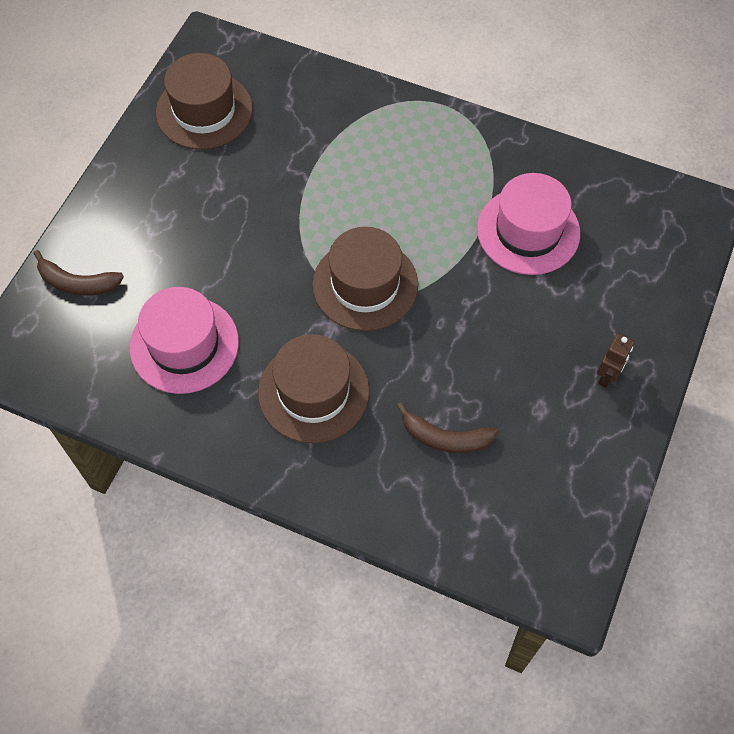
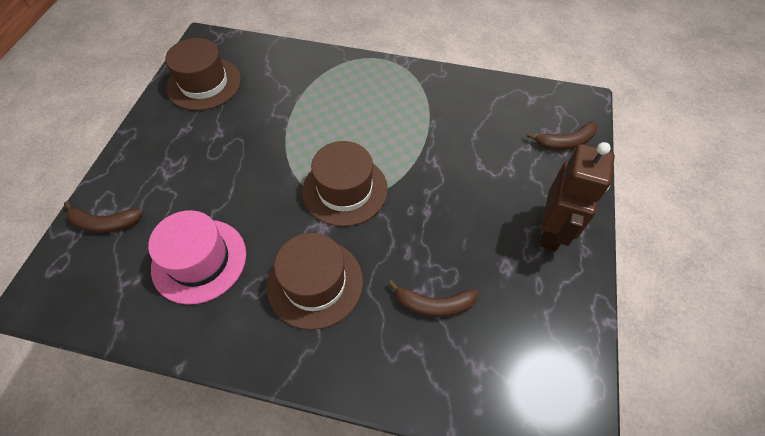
camera: 10 degrees left, 5 degrees down
pink hat [477,173,580,275] -> none
brown robot [597,334,634,388] -> brown robot [540,142,615,251], size x2.03
none -> brown banana [527,121,598,150]

